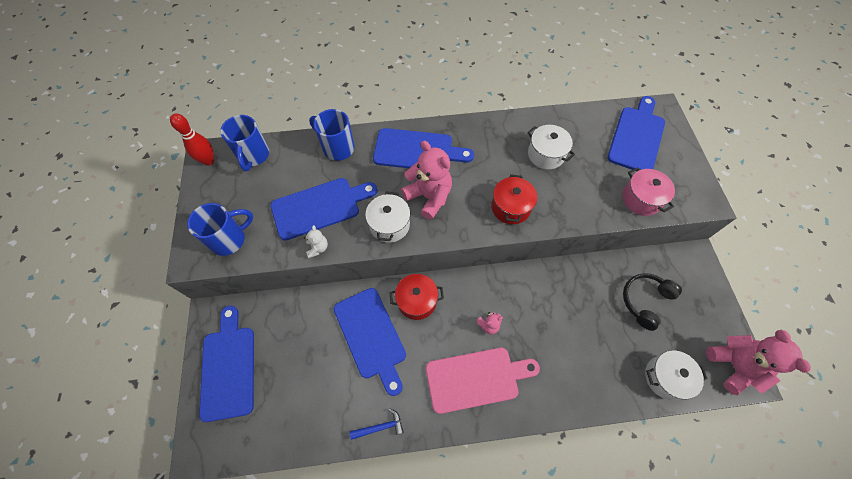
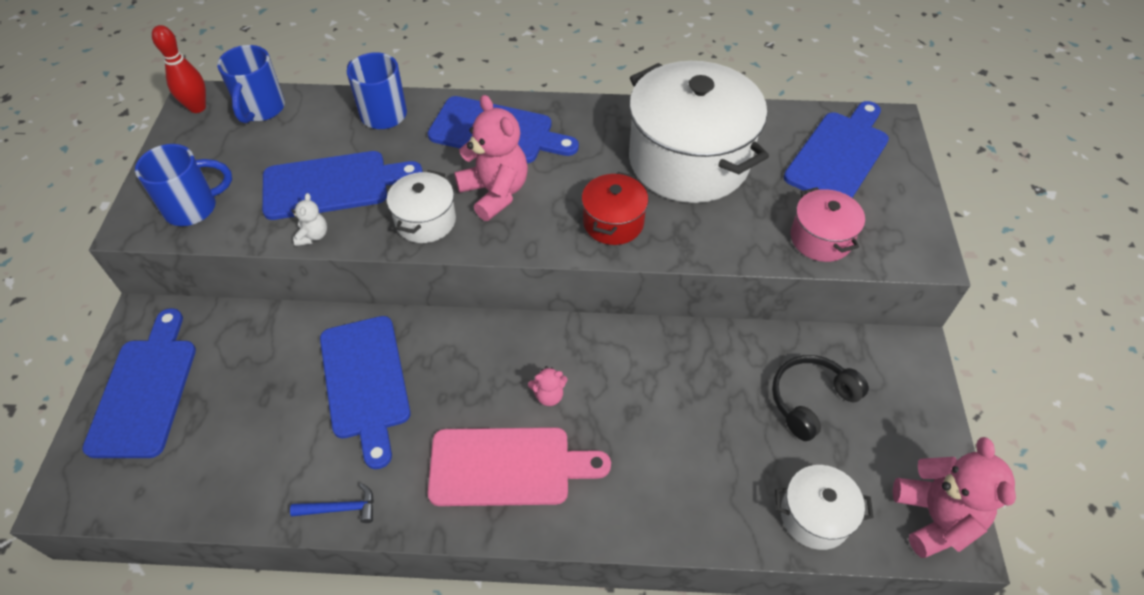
camera: 10 degrees right, 10 degrees down
red pot [390,274,444,320] -> none
white pot [527,125,575,169] -> white pot [629,61,769,203], size x2.11

